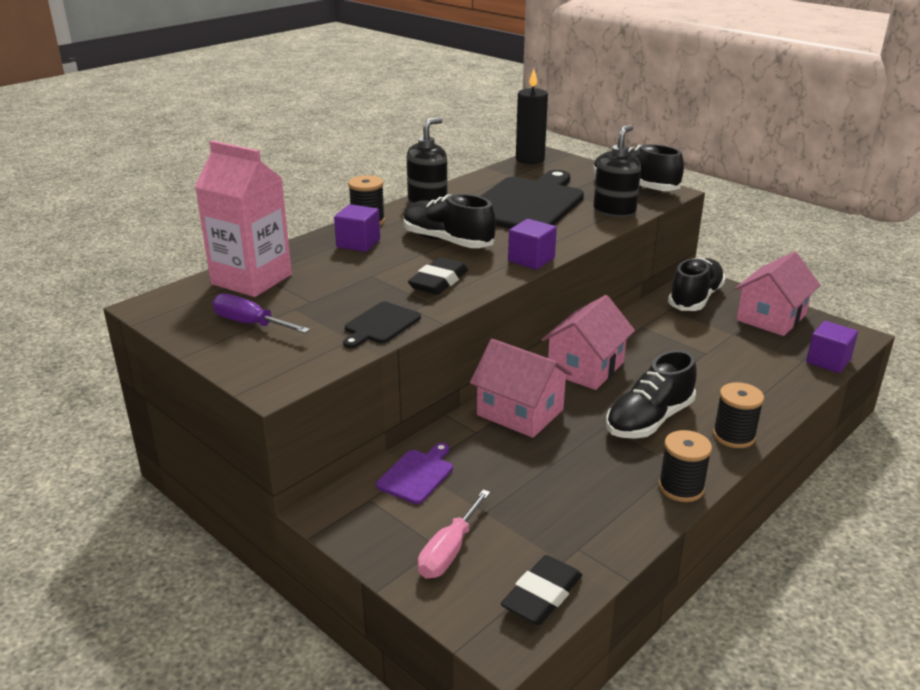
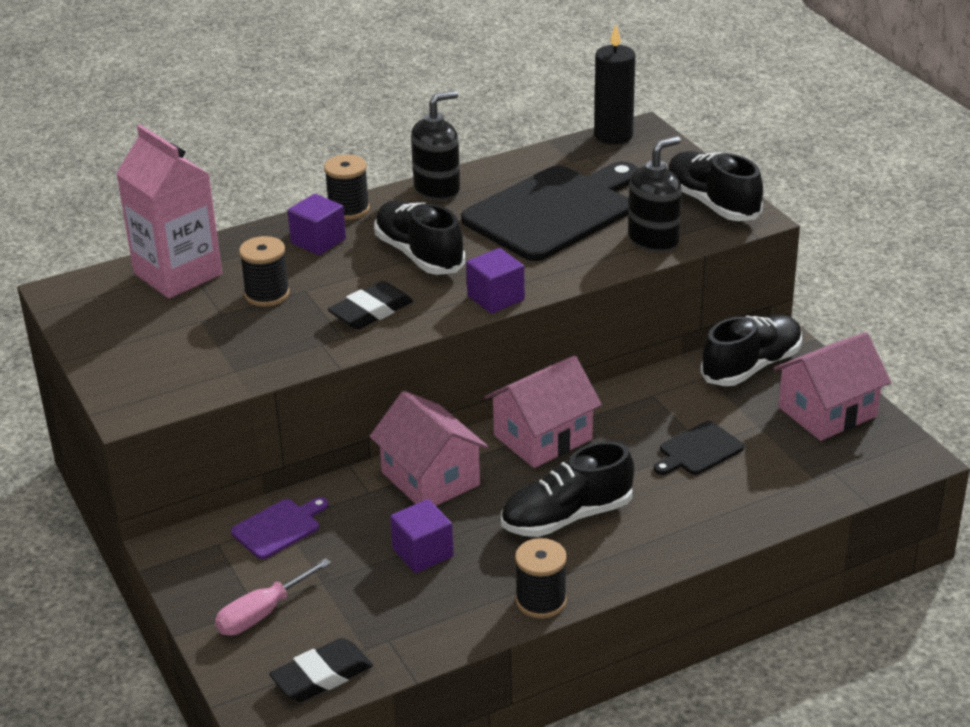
camera: 20 degrees right, 5 degrees up
purple screwdriver [212,293,310,333] -> none
black cutting board [343,302,421,348] -> black cutting board moved to [654,421,744,475]
black spool [713,382,764,448] -> black spool moved to [239,236,290,307]
purple cube [806,321,858,373] -> purple cube moved to [390,499,454,573]

